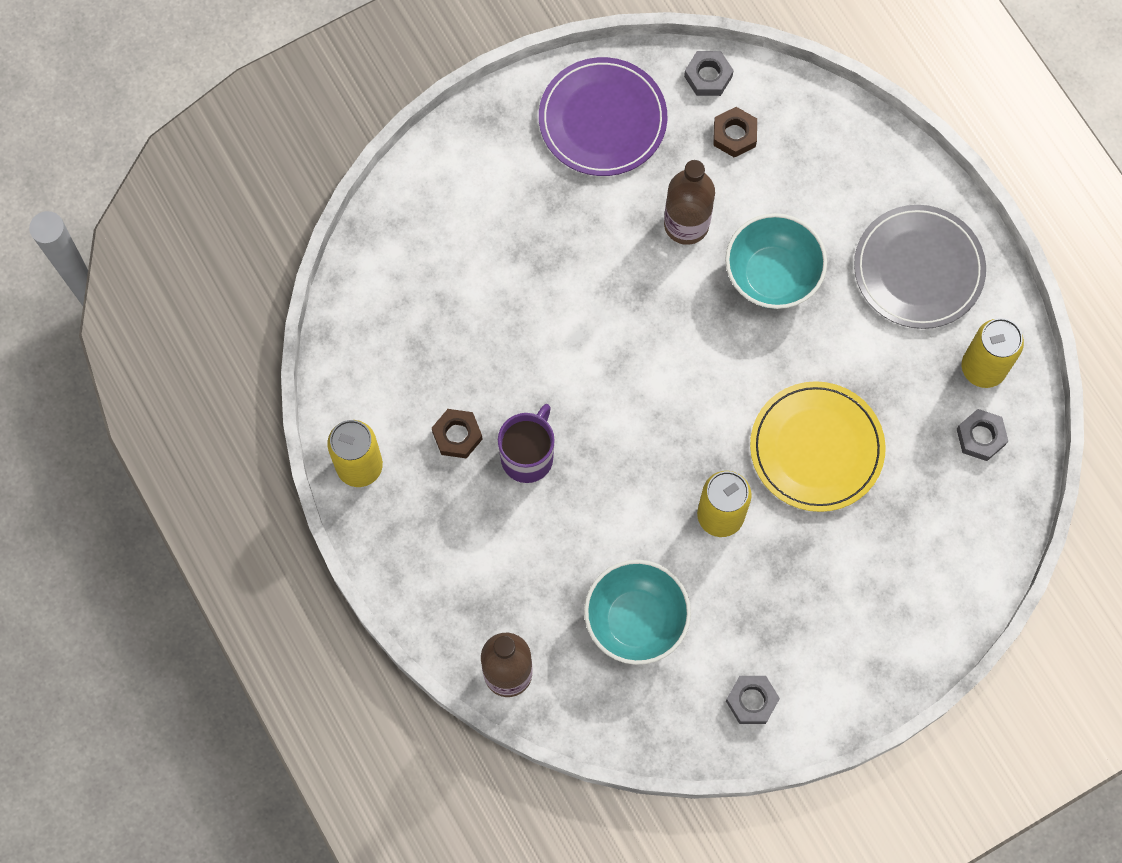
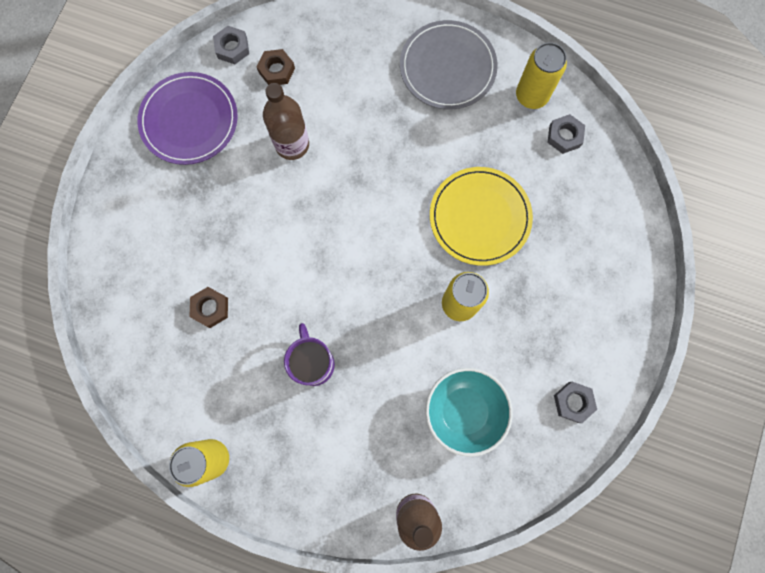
camera: 40 degrees left, 5 degrees up
brown nut [432,409,482,459] -> brown nut moved to [189,287,228,328]
turquoise bowl [725,213,827,309] -> none

